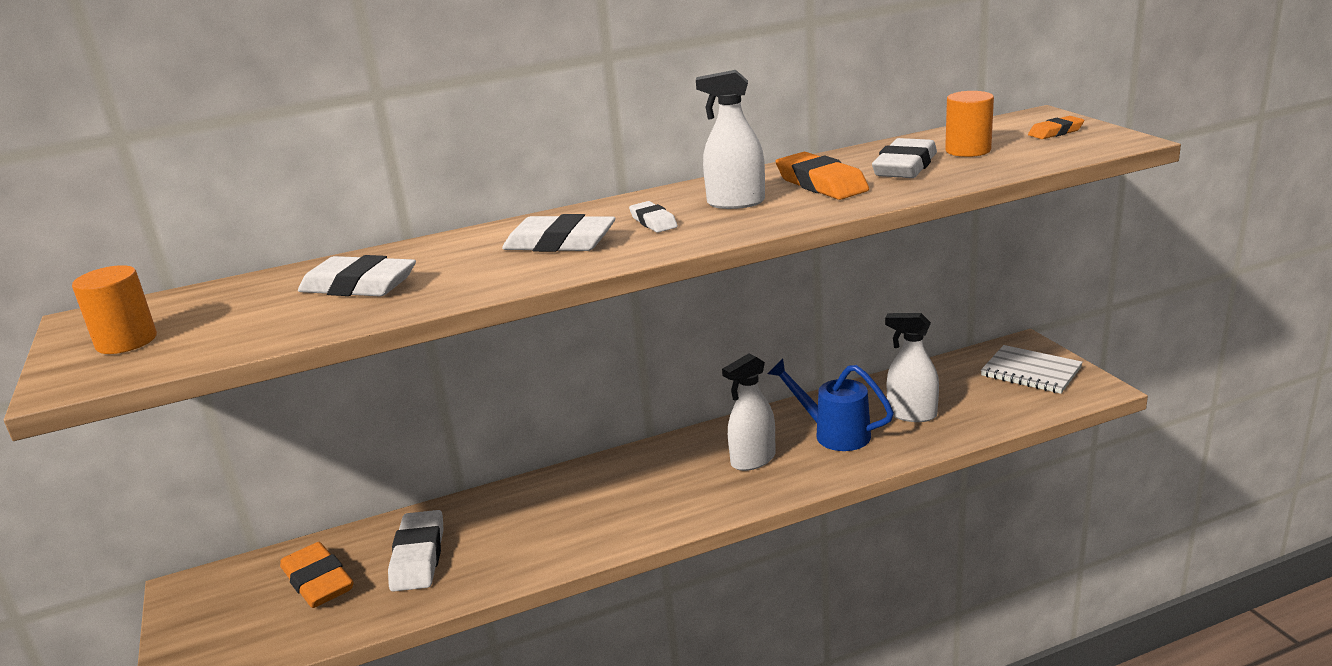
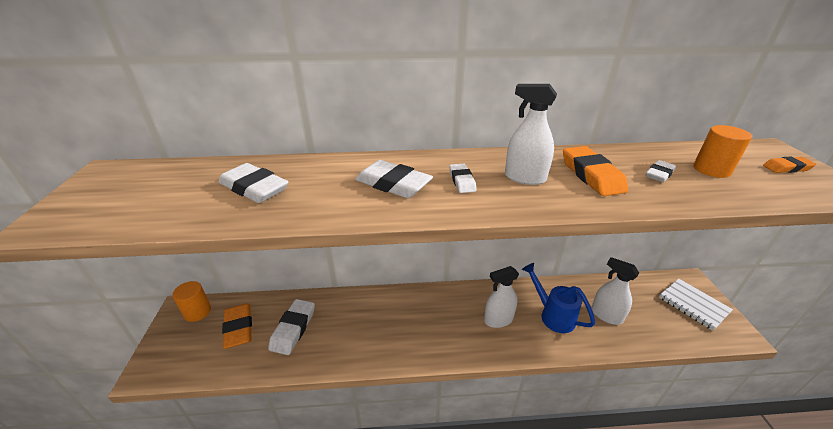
camera: 15 degrees right, 10 degrees up
orange cylinder [72,265,157,354] -> orange cylinder moved to [172,281,211,322]
white eraser [872,138,937,178] -> white eraser [646,160,676,182], size x0.57

